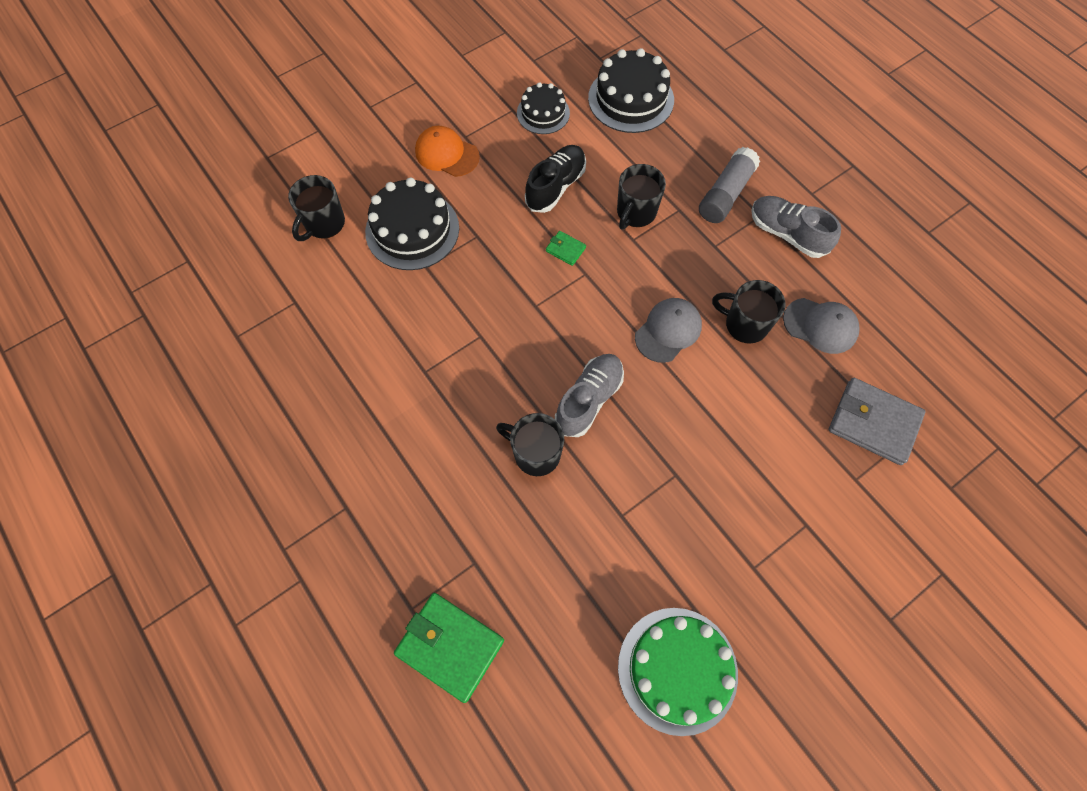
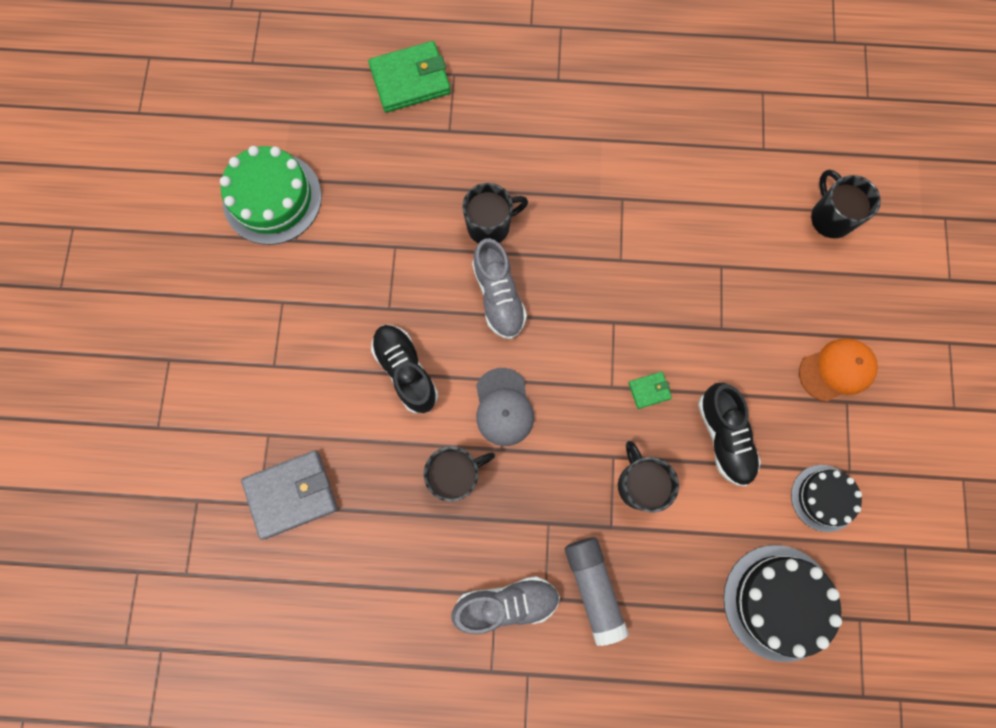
camera: 130 degrees right, 10 degrees up
black cake [365,178,459,270] -> none
grey cap [783,298,860,354] -> none
none -> black shoe [371,325,438,413]

